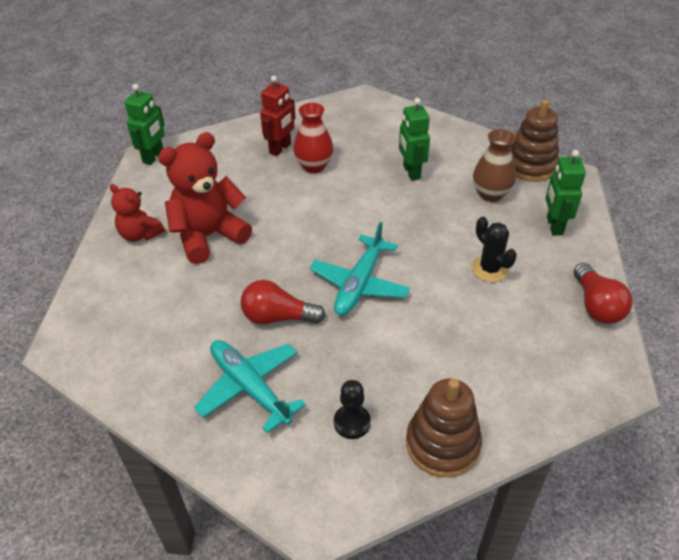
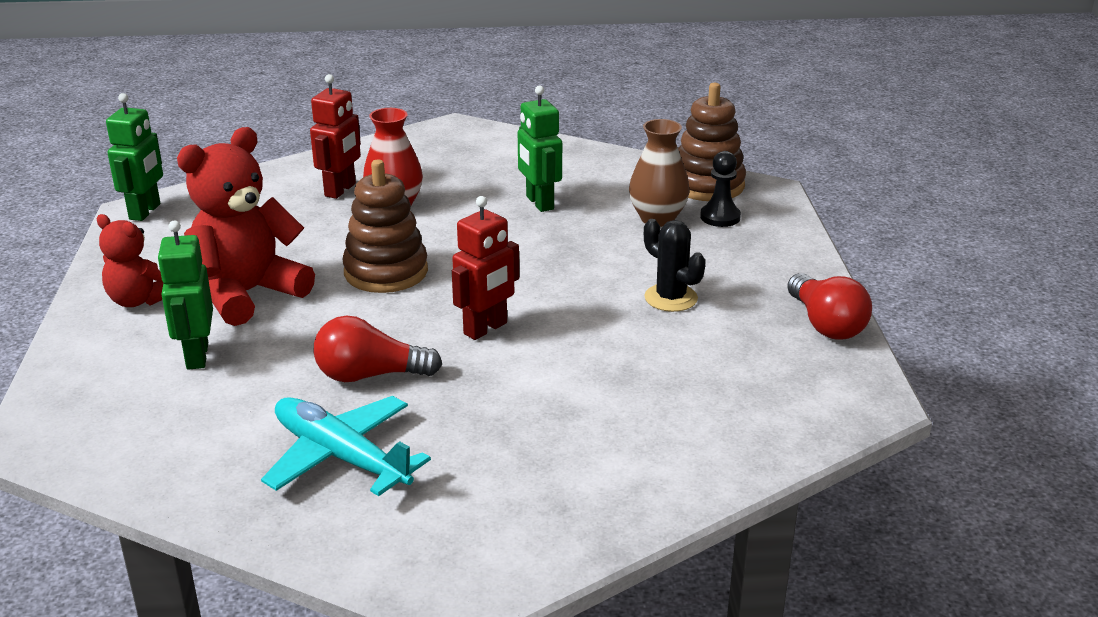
camera: 10 degrees left, 15 degrees down
turquoise plane [310,222,410,316] -> red robot [452,196,519,340]
black pawn [334,380,371,439] -> black pawn moved to [700,151,741,227]
brown stacking toy [406,378,482,477] -> brown stacking toy moved to [342,159,428,293]
green robot [545,150,586,235] -> green robot moved to [157,220,213,370]

